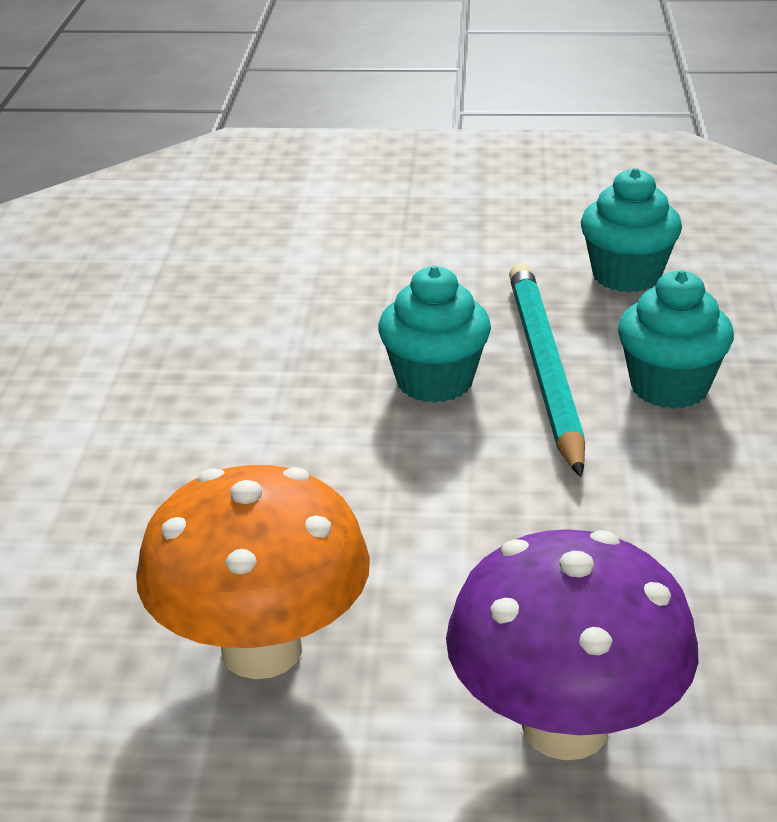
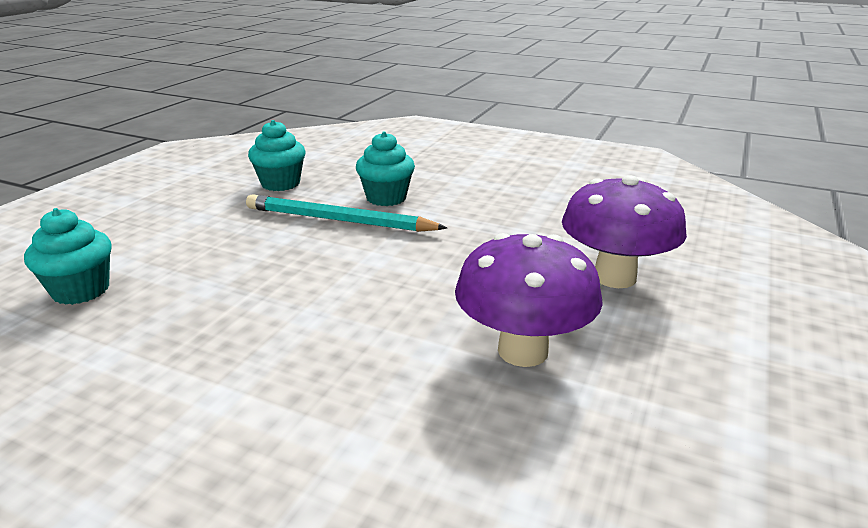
camera: 70 degrees left, 5 degrees down
orange mushroom [136,465,370,679] -> purple mushroom [455,233,603,367]
turquoise cupcake [378,266,491,403] -> turquoise cupcake moved to [24,208,112,305]

